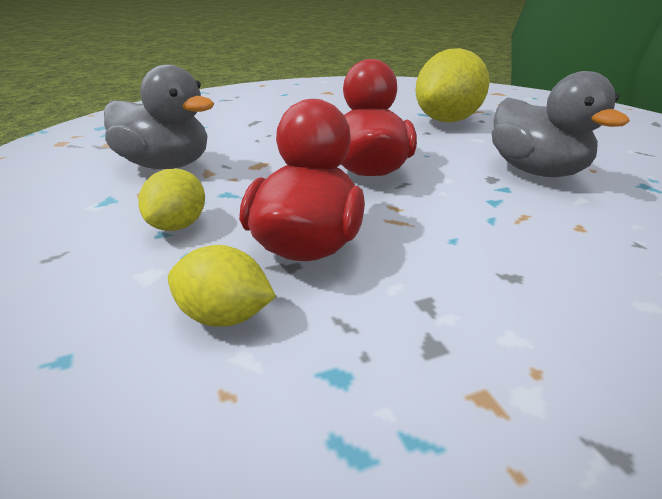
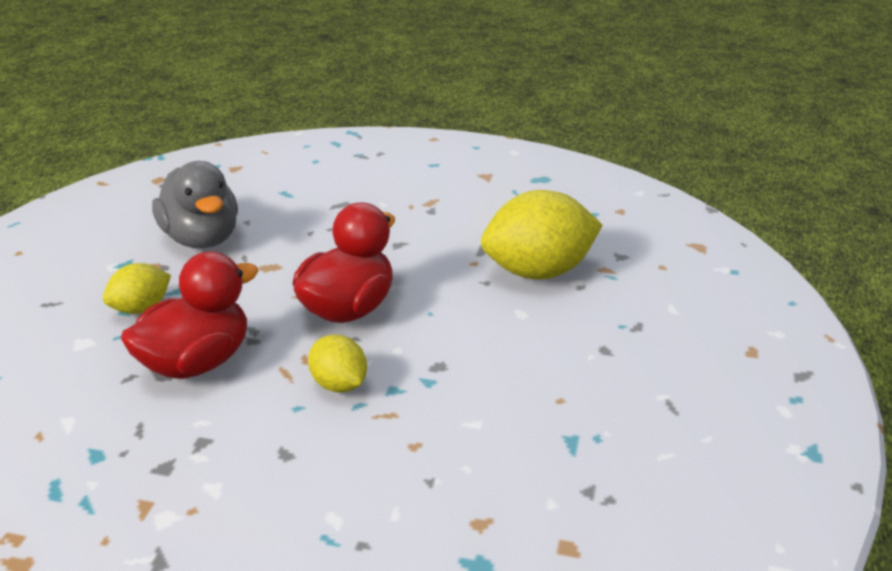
camera: 35 degrees right, 0 degrees up
yellow lemon [168,245,276,327] -> yellow lemon moved to [308,335,367,393]
grey duck [492,71,630,177] -> none

